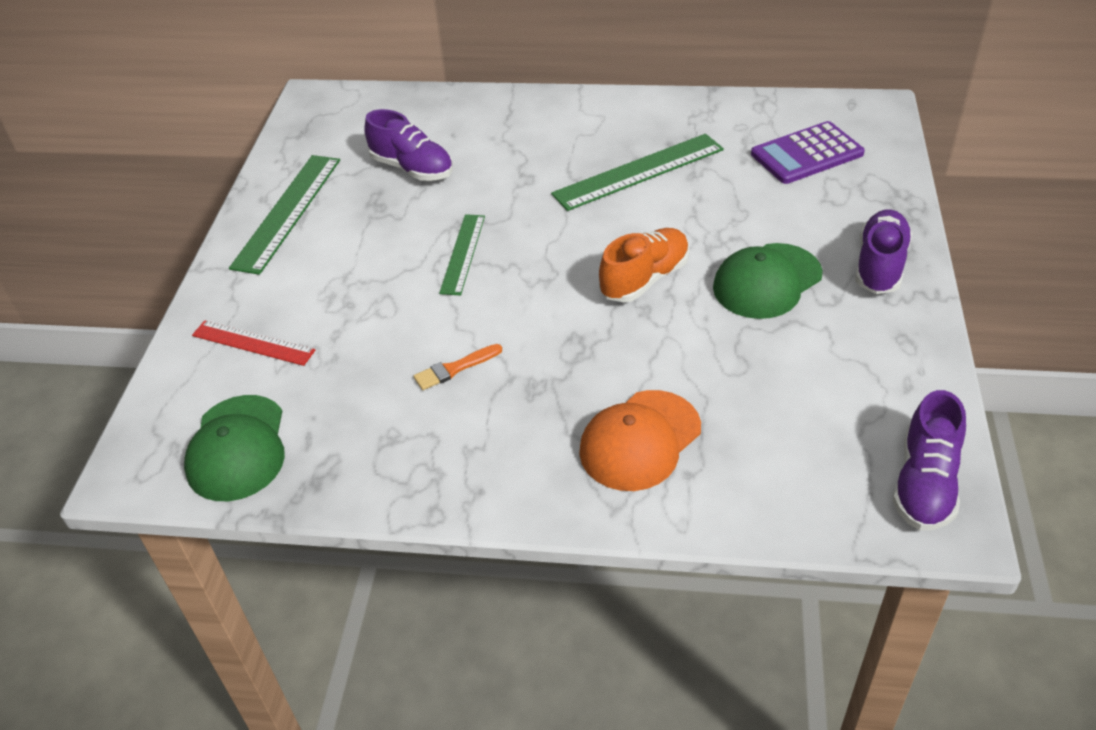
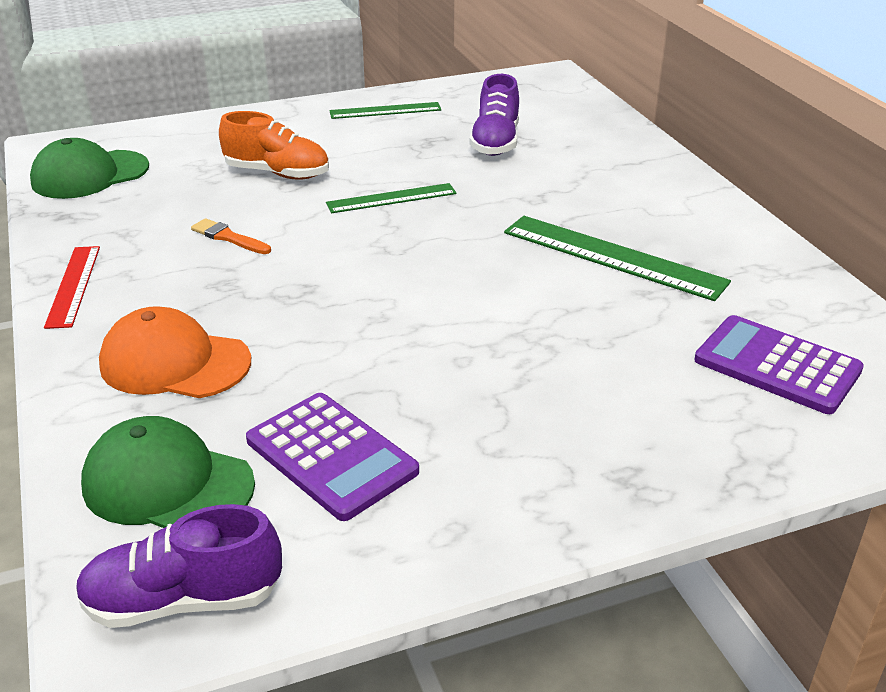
camera: 60 degrees right, 10 degrees down
red ruler [192,320,316,366] -> red ruler moved to [44,246,100,329]
green ruler [229,155,340,275] -> green ruler [329,102,441,119], size x0.62
orange shoe [599,228,689,302] -> orange shoe moved to [219,111,329,180]
green cap [713,243,823,319] -> green cap moved to [81,416,255,528]
purple shoe [855,210,912,294] -> none
none -> purple calculator [246,393,419,521]

